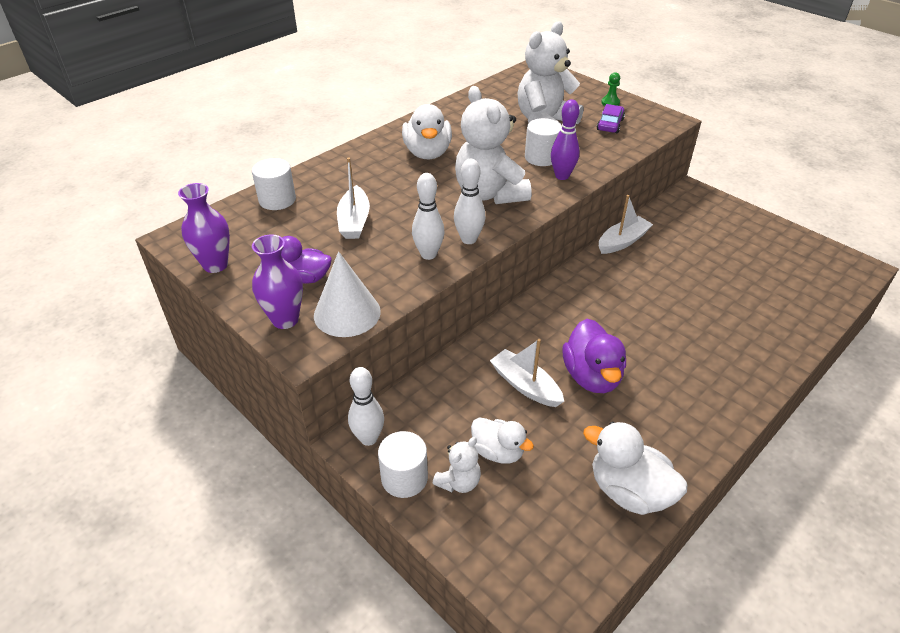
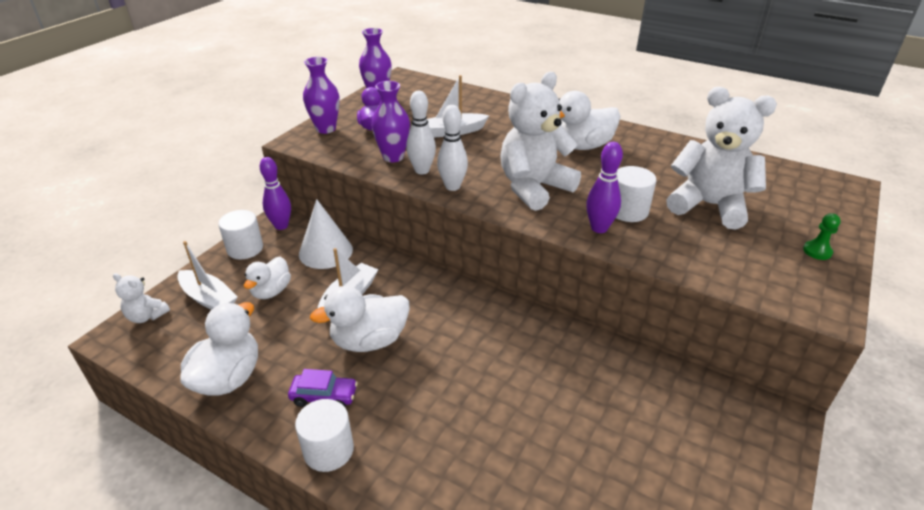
camera: 75 degrees right, 5 degrees down
white cylinder [252,158,296,210] -> white cylinder moved to [295,399,354,472]
white cone [314,251,381,337] -> white cone moved to [299,199,353,269]
white bowling pin [348,367,384,446] -> purple bowling pin [260,157,291,230]
white teddy bear [432,437,481,493] -> white teddy bear moved to [113,273,170,323]
purple duck [563,319,626,393] -> white duck [310,286,410,352]
purple car [597,104,625,133] -> purple car moved to [288,369,358,407]
white boat [599,195,653,254] -> white boat moved to [177,241,237,310]
none -> purple vase [371,81,410,162]

